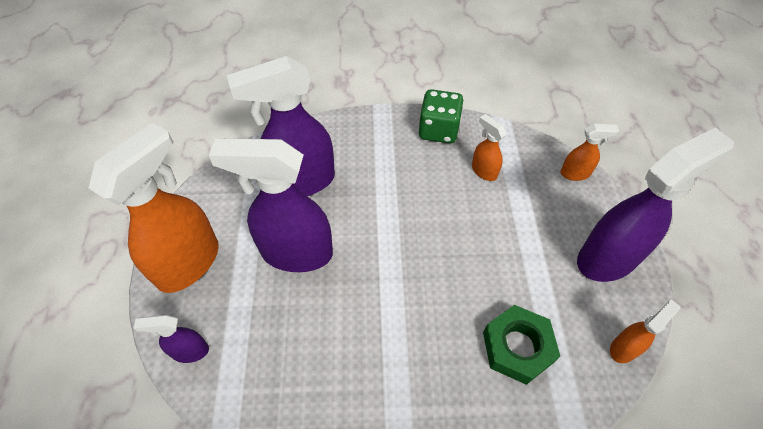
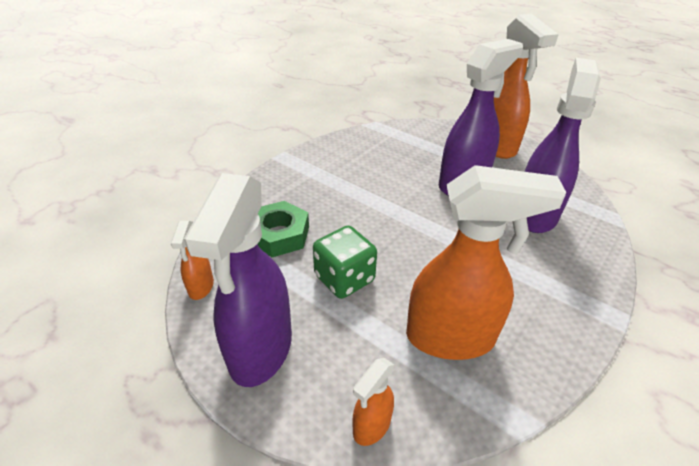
camera: 130 degrees right, 15 degrees down
purple spray bottle [134,315,209,363] -> none
green dice [419,89,464,143] -> green dice moved to [313,226,377,299]
orange spray bottle [472,114,507,181] -> orange spray bottle [406,165,567,360], size x2.15

